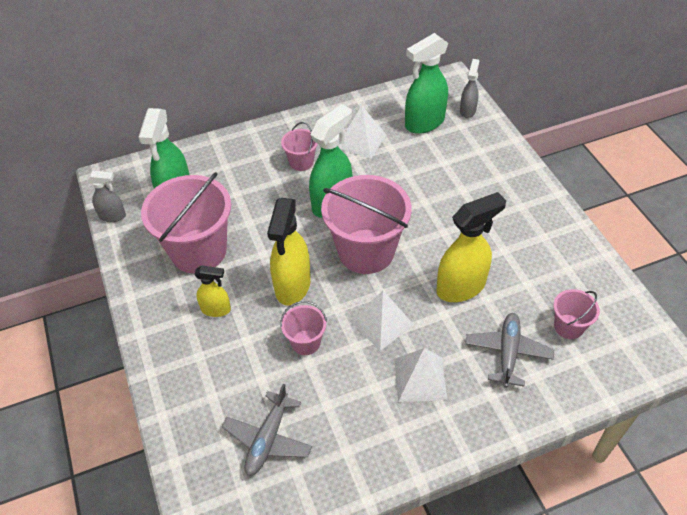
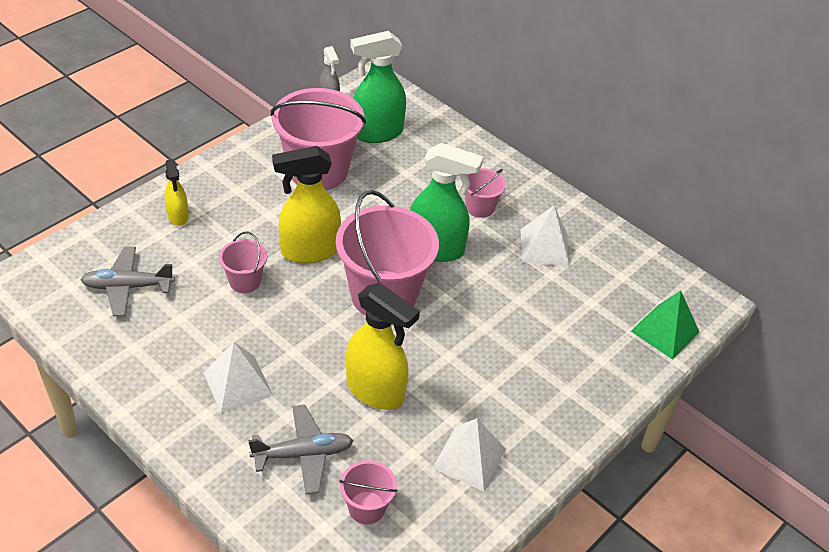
camera: 60 degrees right, 5 degrees down
yellow spray bottle [194,265,231,317] -> yellow spray bottle moved to [165,159,189,226]
white pyramid [350,291,414,351] -> white pyramid moved to [432,418,506,492]
green spray bottle [405,33,448,134] -> none
grey spray bottle [460,59,479,118] -> green pyramid [631,290,699,360]

